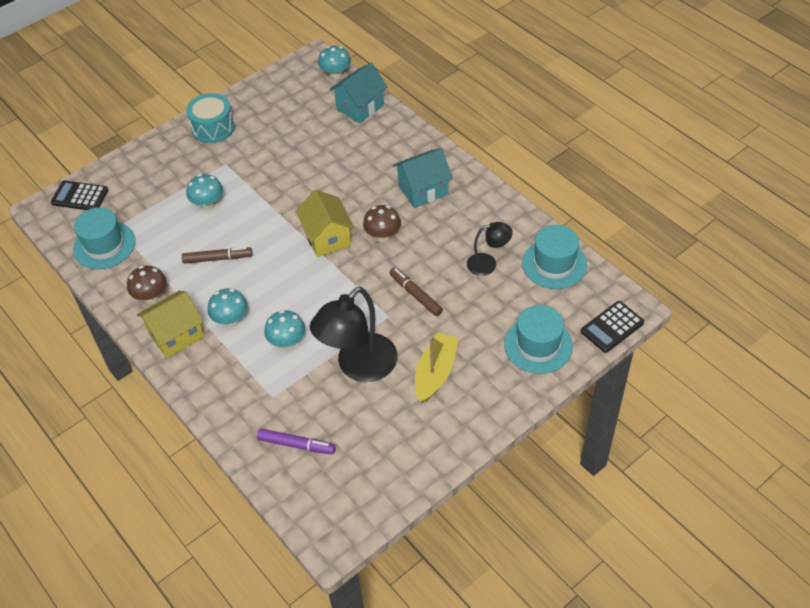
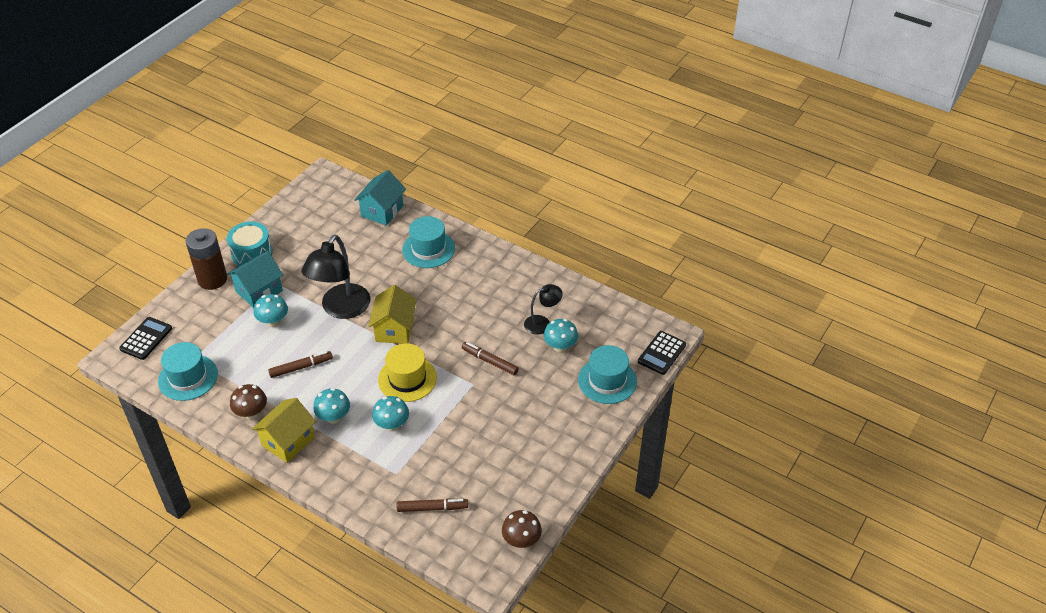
camera: 20 degrees left, 5 degrees down
black calculator [51,181,108,210] -> black calculator turned 120 degrees clockwise [119,317,172,360]
purple marker [257,429,336,454] -> brown marker [397,499,468,512]
yellow house [296,190,354,257] -> yellow house turned 45 degrees clockwise [368,285,417,344]
black lamp [310,286,398,382] -> black lamp moved to [301,235,370,319]
turquoise mushroom [318,46,351,79] -> turquoise mushroom moved to [543,319,578,353]
brown mushroom [363,205,401,242] -> brown mushroom moved to [502,510,542,548]
turquoise house [393,148,453,208] -> turquoise house moved to [227,251,283,308]
yellow boat [415,332,459,403] -> none
turquoise hat [522,225,587,289] -> turquoise hat moved to [402,216,455,268]
none -> brown battery [186,228,227,290]
none -> yellow hat [378,343,437,402]

